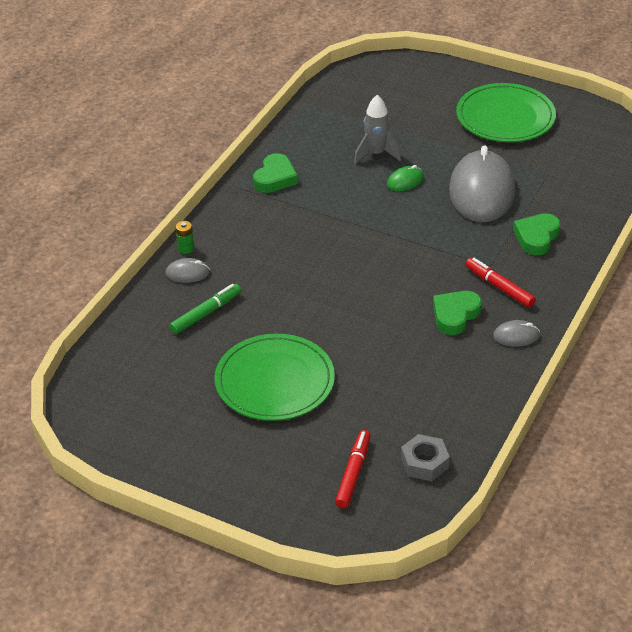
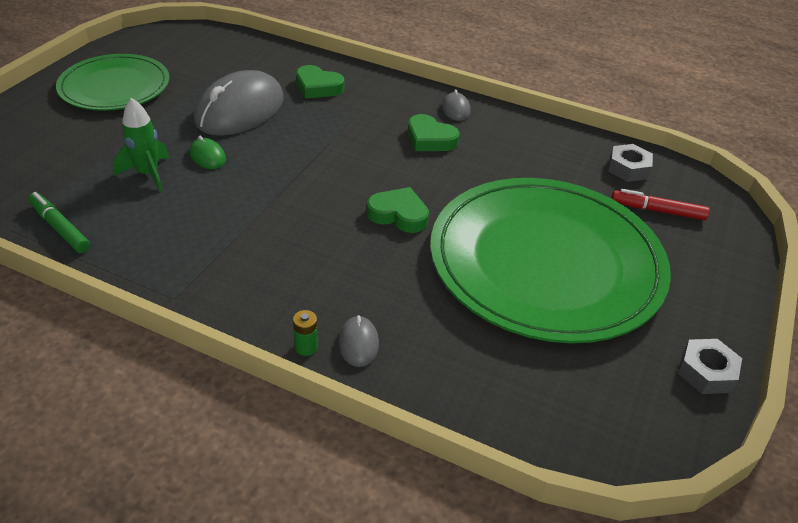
camera: 95 degrees left, 0 degrees up
green marker [169,284,241,334] -> green marker moved to [28,192,90,253]
green plate [215,334,335,421] -> green plate [430,178,671,343], size x1.73
green heart [253,153,298,193] -> green heart moved to [367,187,429,233]
grey rocket [354,95,401,164] -> green rocket [113,98,169,192]
grey mouse [449,145,515,222] -> grey mouse turned 60 degrees counterclockwise [194,70,284,136]
red marker [465,258,536,308] -> none
none -> grey nut [678,339,742,394]

